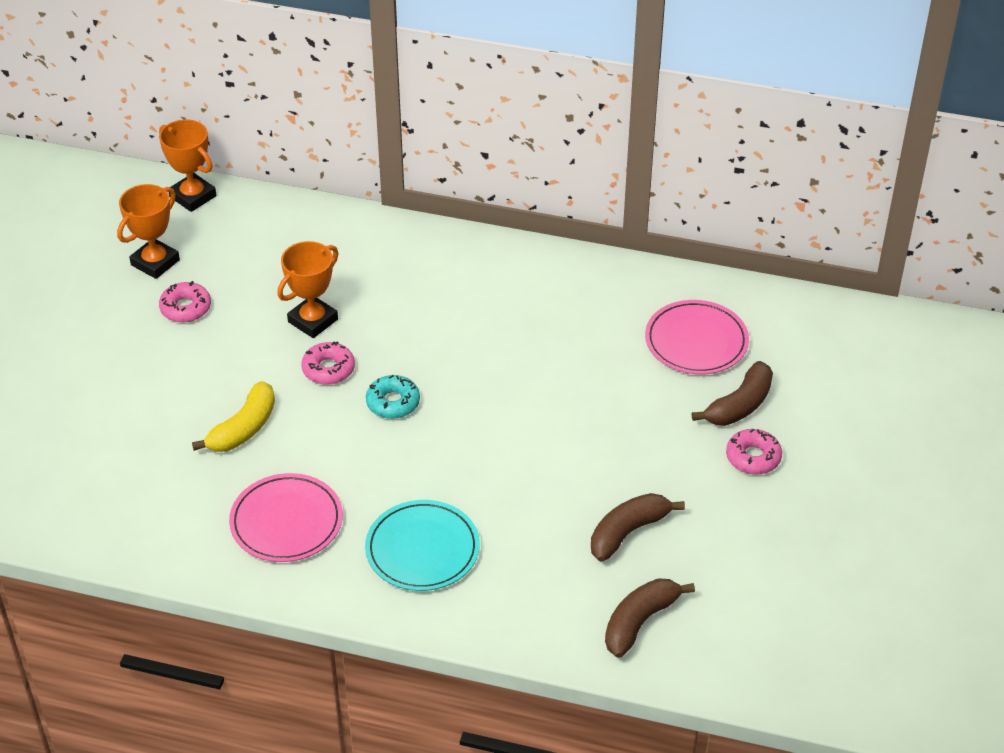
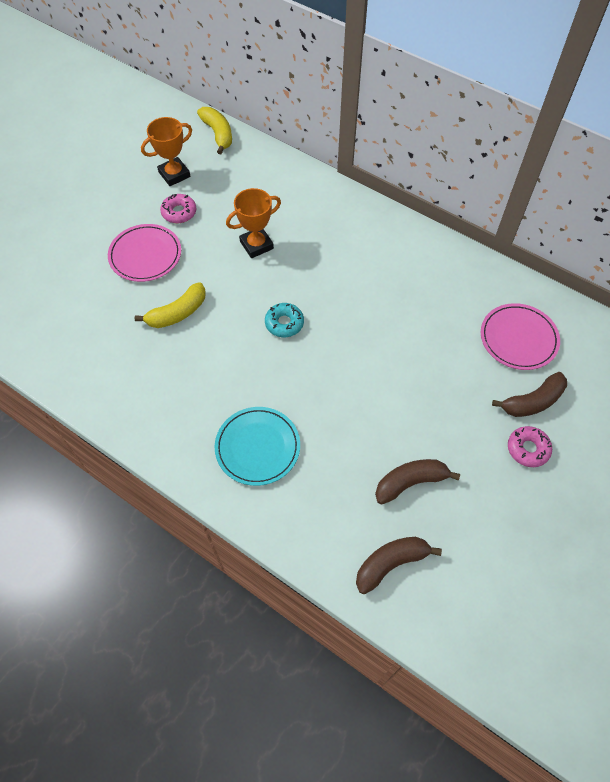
camera: 20 degrees right, 15 degrees up
orange trophy [159,119,217,212] -> yellow banana [197,107,232,154]
pink plate [229,473,343,562] -> pink plate moved to [108,224,181,282]
pink donut [301,341,355,385] -> none

